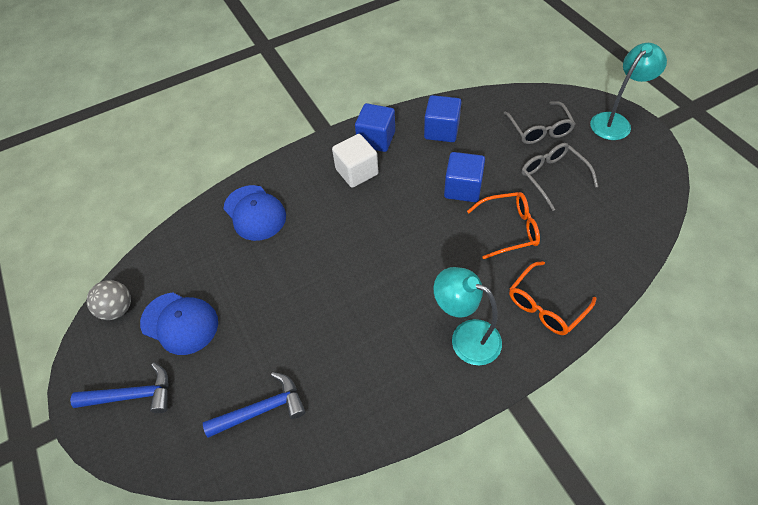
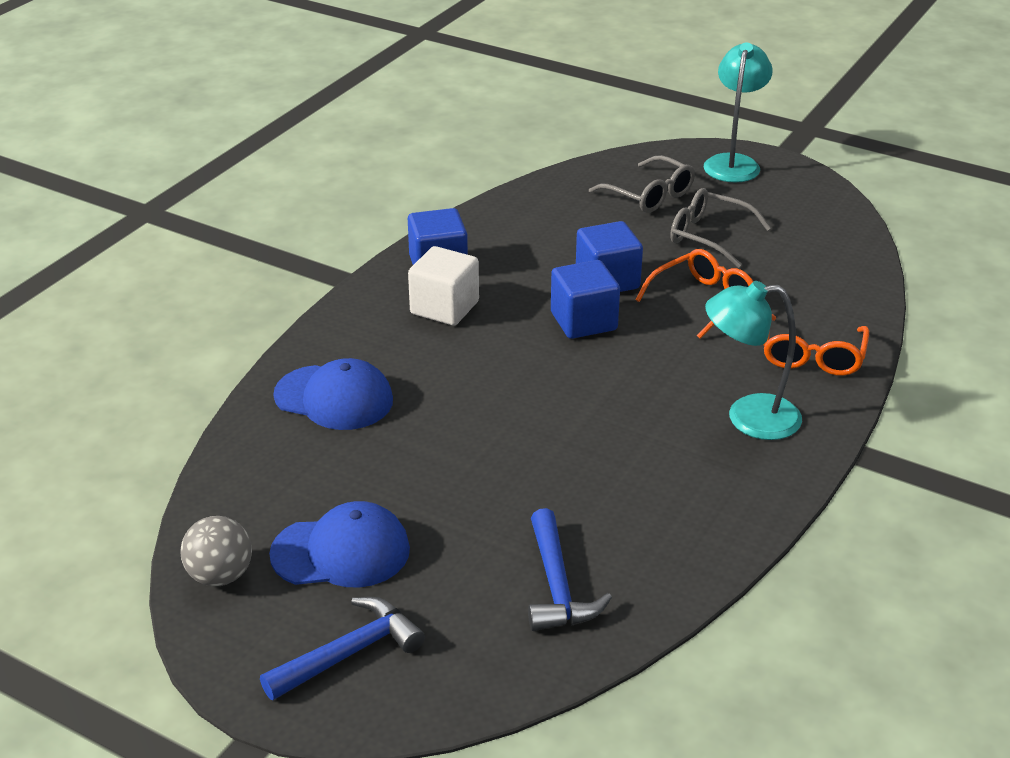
camera: 35 degrees left, 20 degrees down
blue hammer [203,372,306,438] -> blue hammer turned 135 degrees clockwise [528,508,612,631]
blue cube [424,95,461,142] -> blue cube moved to [551,260,620,339]

